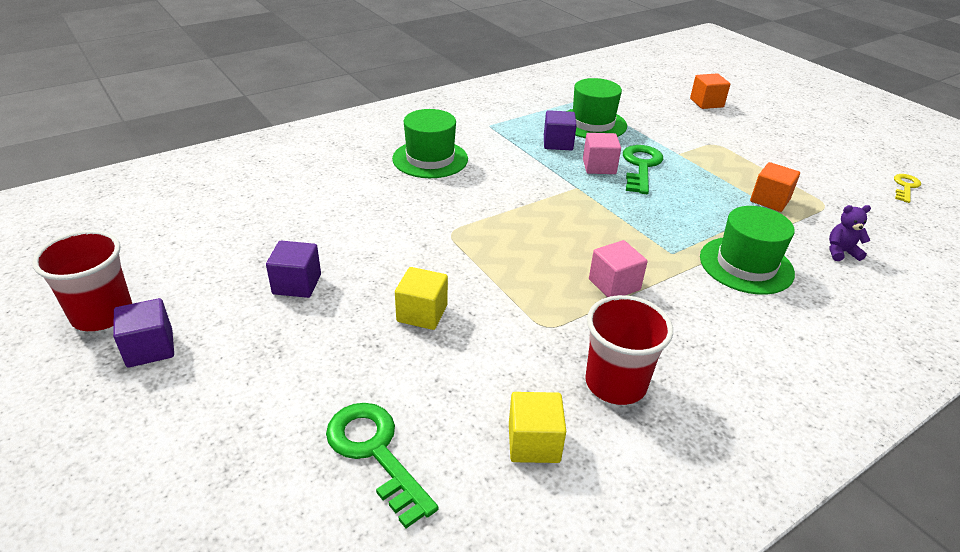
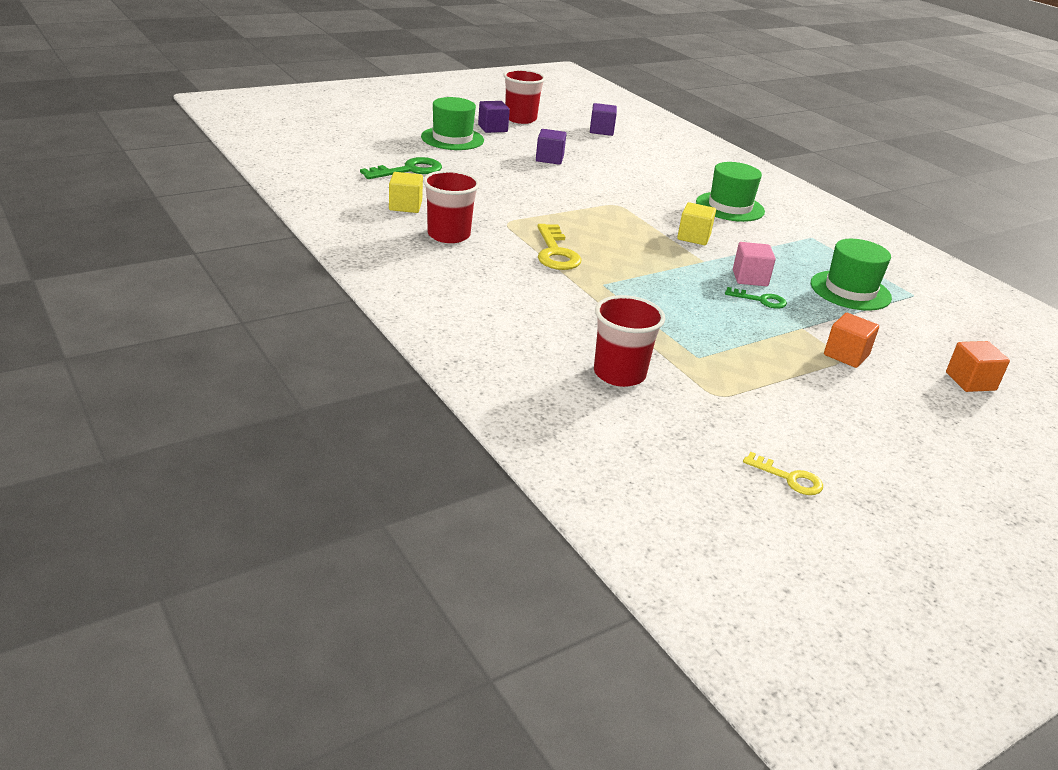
camera: 90 degrees right, 5 degrees down
yellow cube [395,267,448,330] -> yellow cube moved to [677,202,716,245]
purple cube [544,110,577,150] -> purple cube moved to [590,103,617,136]
pink cube [589,240,648,297] -> yellow key [537,224,582,270]
green key [623,145,663,194] -> green key [725,287,787,309], size x0.60
green hat [700,206,795,295] -> green hat moved to [421,97,484,150]
orange cube [750,162,800,212] -> orange cube moved to [824,313,879,368]
purple teddy bear [829,205,871,261] -> red cup [594,295,665,387]

